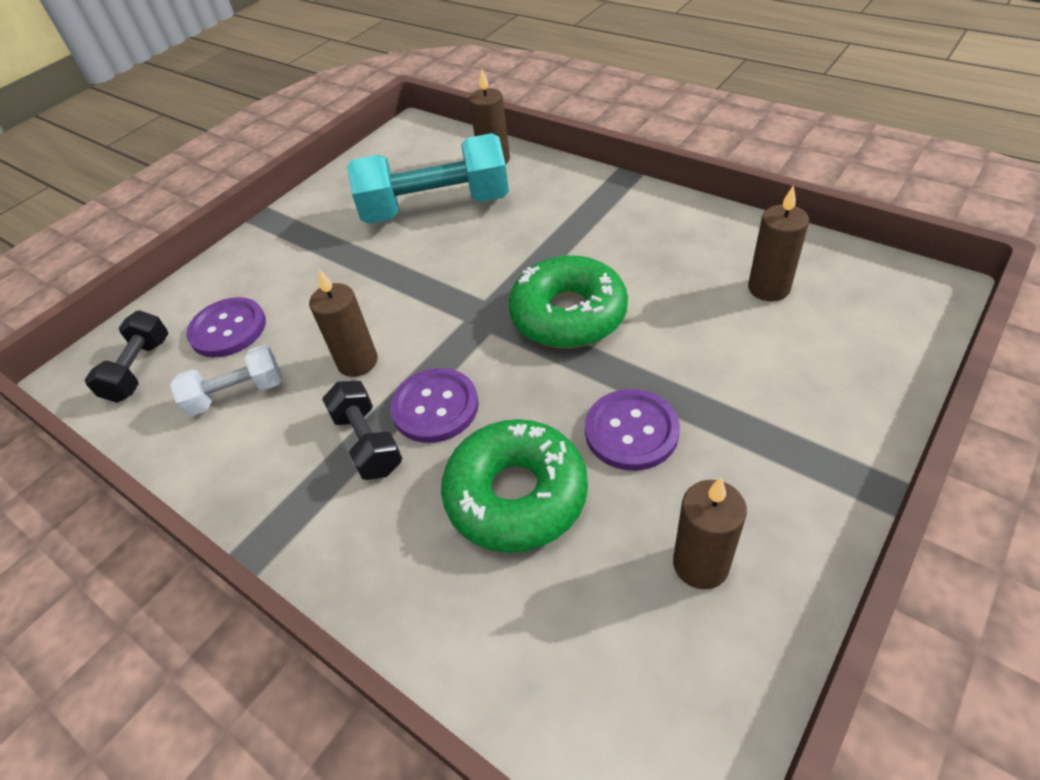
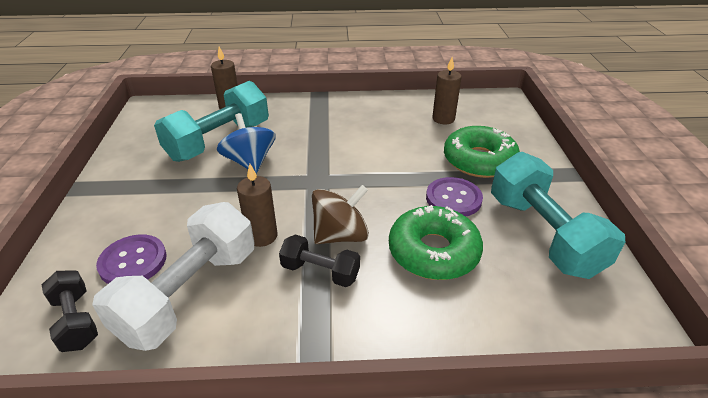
camera: 45 degrees left, 10 degrees down
white dumbbell [170,344,282,417] -> white dumbbell [92,202,254,351], size x1.91
purple button [390,368,479,443] -> brown spinning top [312,185,369,244]
green donut [509,255,628,348] -> green donut moved to [444,126,520,178]
brown candle [673,478,747,589] -> turquoise dumbbell [491,152,625,279]
none -> blue spinning top [217,113,276,173]

